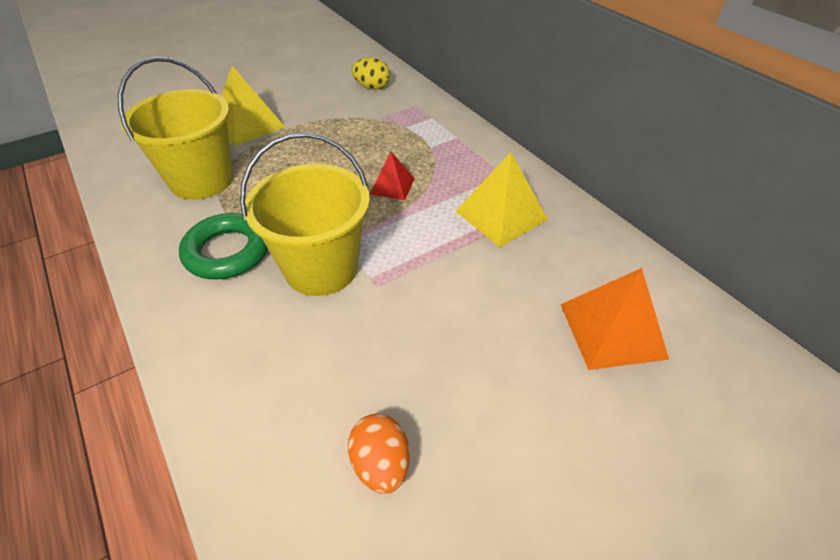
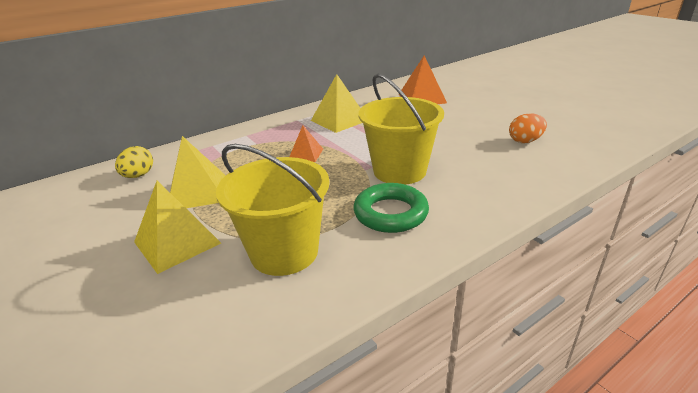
camera: 90 degrees left, 15 degrees down
red pyramid [370,152,415,200] -> orange pyramid [289,125,323,162]
none -> yellow pyramid [170,136,225,208]

